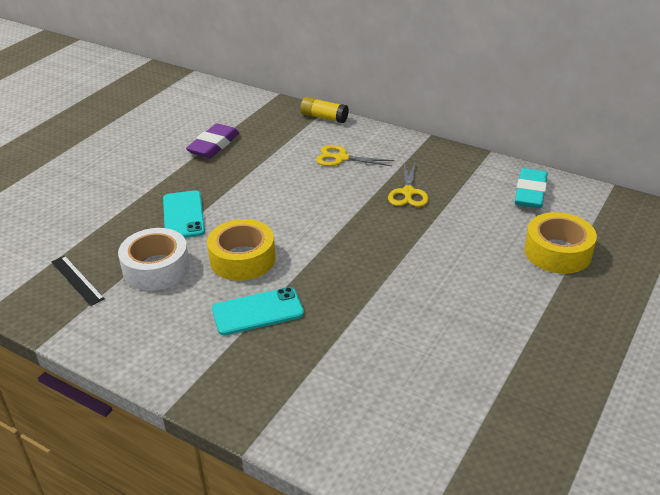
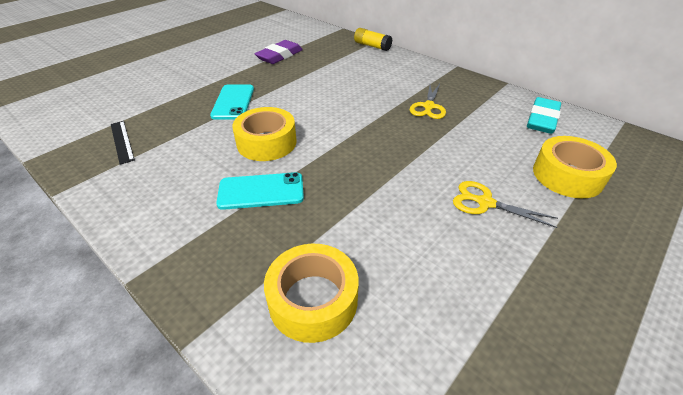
camera: 10 degrees right, 5 degrees up
white tape [118,228,190,291] -> none
yellow scissors [316,145,394,166] -> yellow scissors moved to [453,181,558,228]
none -> yellow tape [264,244,359,343]

